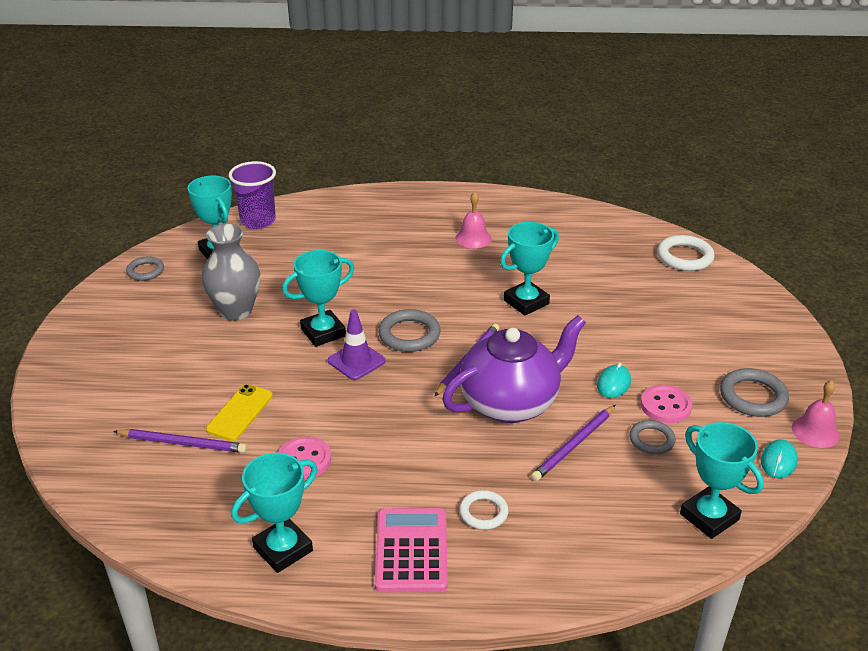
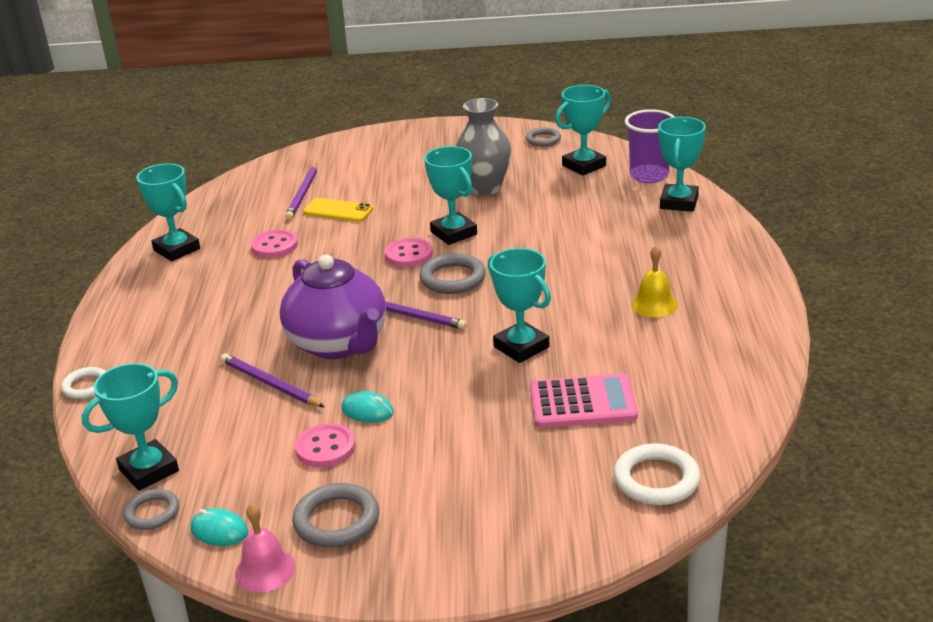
camera: 90 degrees right, 5 degrees down
purple traffic cone [328,309,386,380] -> pink button [385,238,433,267]
pink calculator [375,508,448,592] -> pink calculator moved to [530,373,638,428]
pink bell [455,192,492,249] -> yellow bell [631,245,678,317]
white ring [459,490,509,530] -> white ring moved to [61,367,106,399]
grey ring [629,420,676,454] -> grey ring moved to [123,489,179,530]
none -> turquoise trophy [658,117,706,212]

